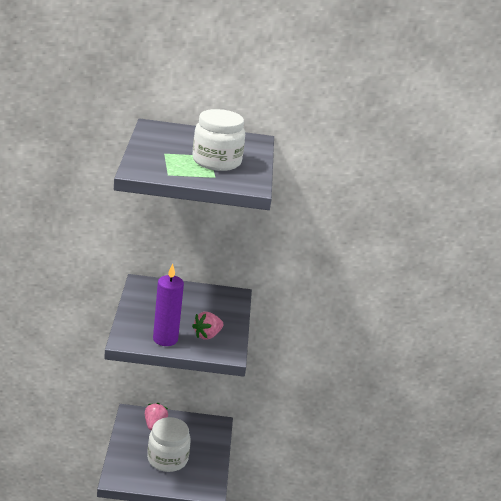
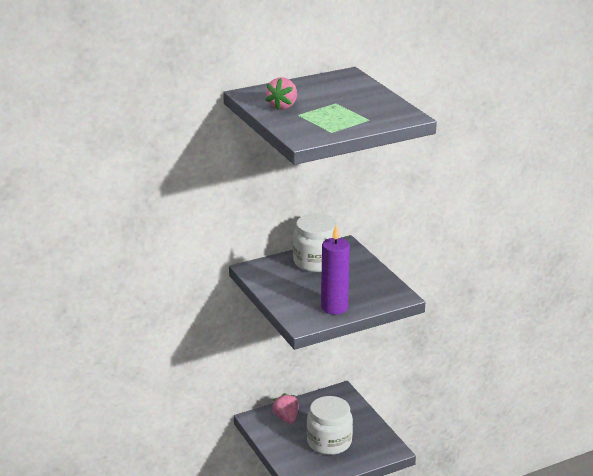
camera: 25 degrees left, 0 degrees up
white jar [192,109,245,171] -> white jar moved to [293,213,341,272]
pink strawberry [192,312,223,340] -> pink strawberry moved to [265,77,297,110]

